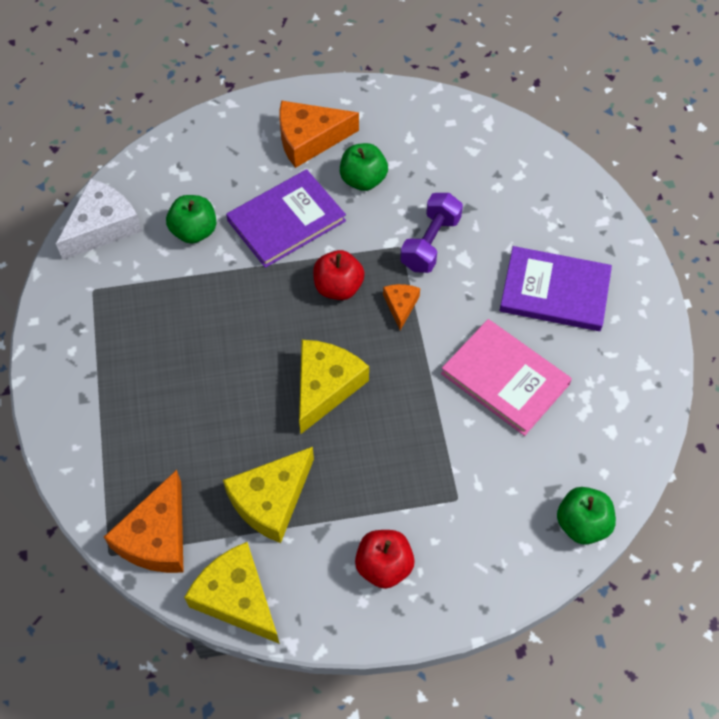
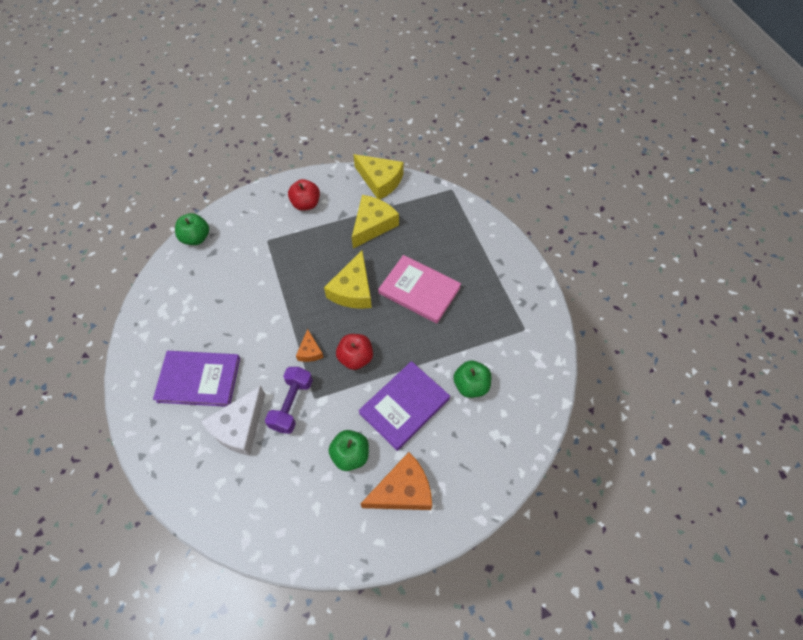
camera: 170 degrees right, 0 degrees up
white cheese [56,178,142,260] -> white cheese moved to [201,386,265,456]
orange cheese [104,470,184,573] -> none
pink book [441,319,572,436] -> pink book moved to [378,255,461,324]

